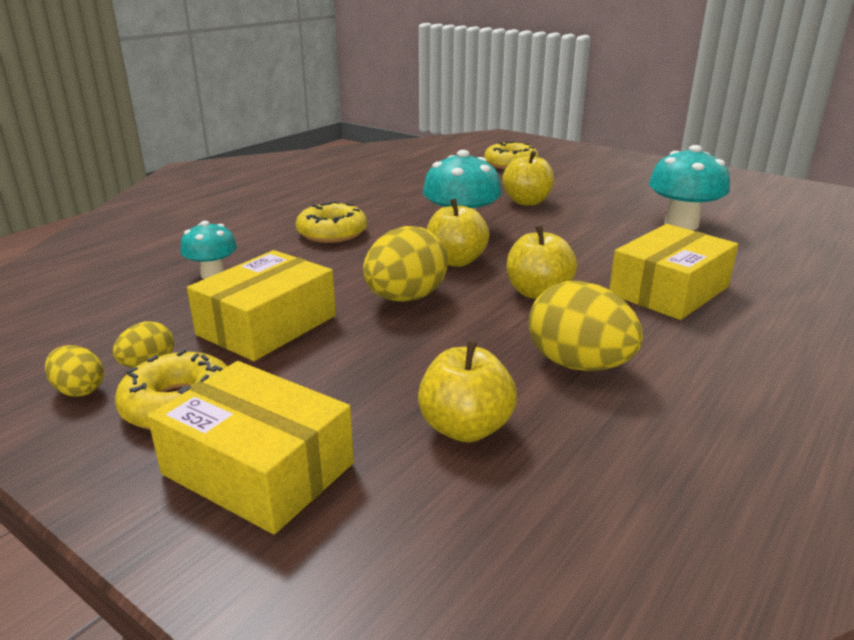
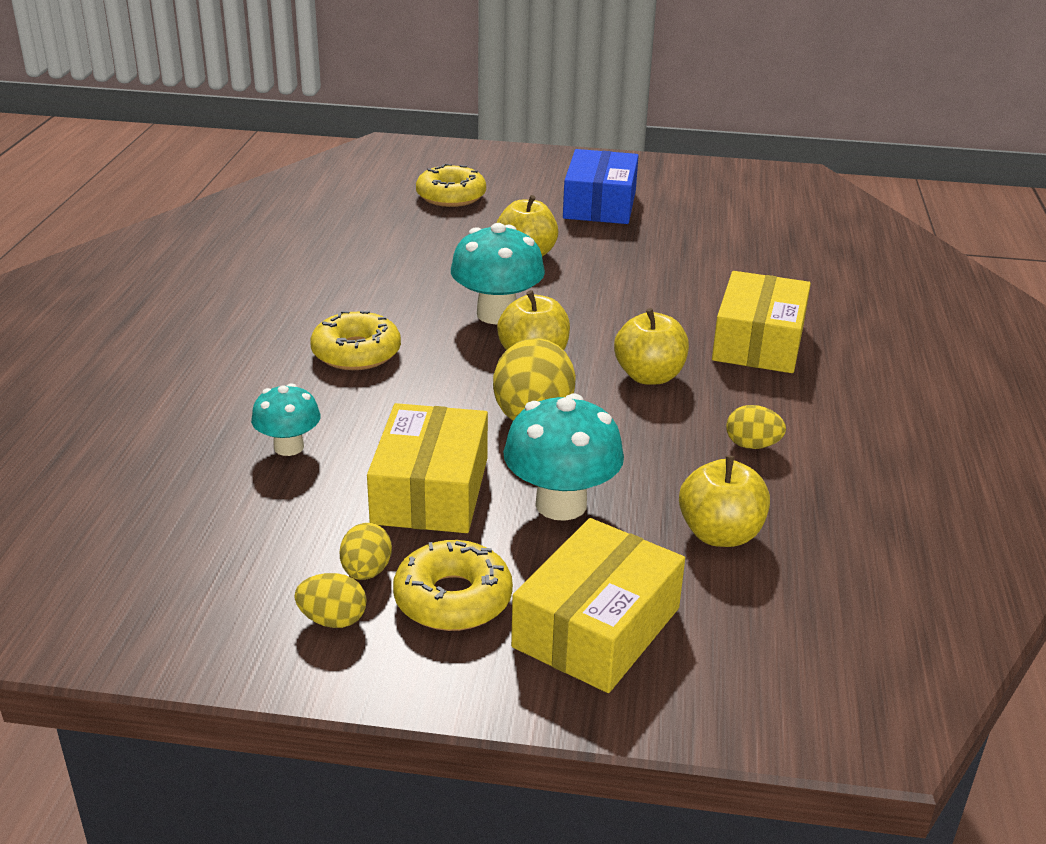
camera: 30 degrees left, 5 degrees up
yellow box [148,361,354,534] -> yellow box turned 60 degrees counterclockwise [511,518,685,693]
yellow egg [529,281,643,371] -> yellow egg [726,405,786,449], size x0.52
turquoise mushroom [649,145,730,230] -> turquoise mushroom moved to [503,394,624,521]
none -> blue box [563,149,639,224]

